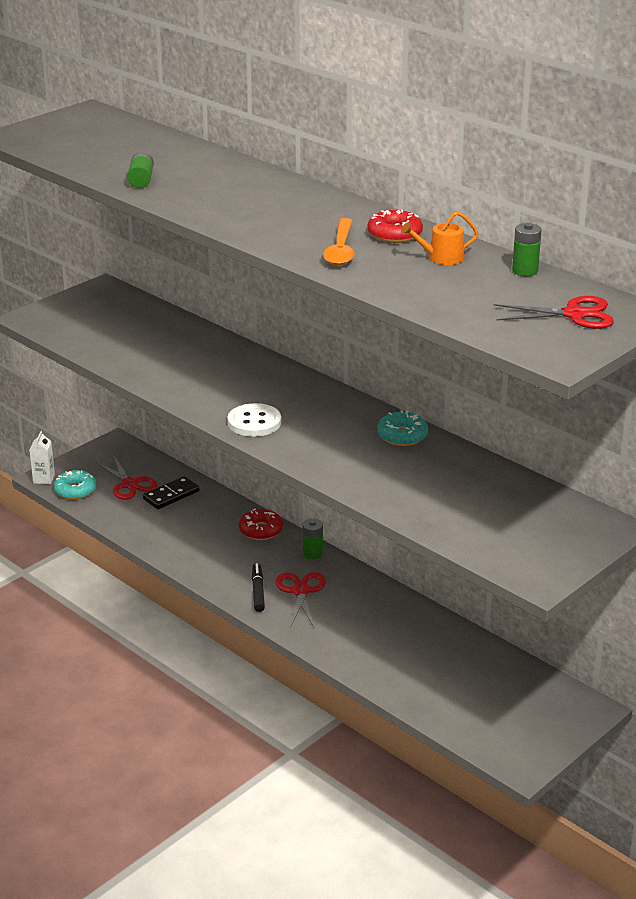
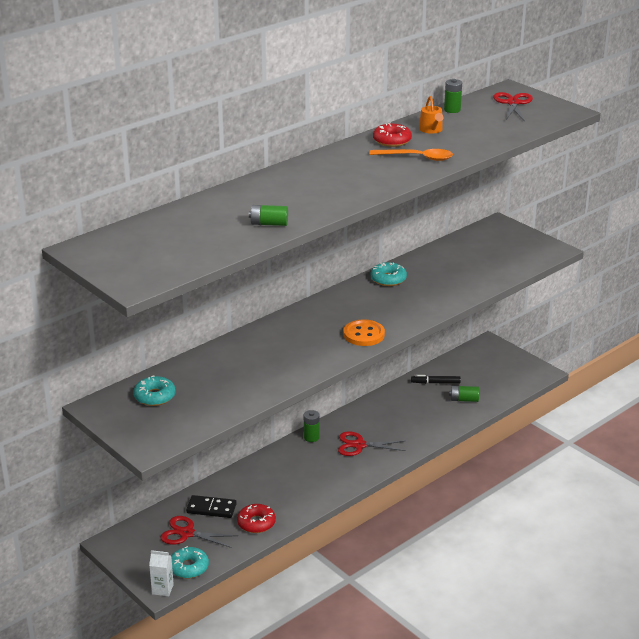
camera: 85 degrees left, 0 degrees up
red scissors [95,455,158,500] -> red scissors turned 135 degrees counterclockwise [160,516,238,548]
black domino [143,476,199,509] -> black domino turned 45 degrees counterclockwise [186,495,237,518]
white button [228,403,281,437] -> orange button [343,320,385,346]
red donut [239,509,283,540] -> red donut moved to [237,504,276,533]
black marker [252,563,265,612] -> black marker moved to [411,375,461,384]
none -> turquoise donut [133,375,176,406]
none -> green battery [449,386,479,402]

